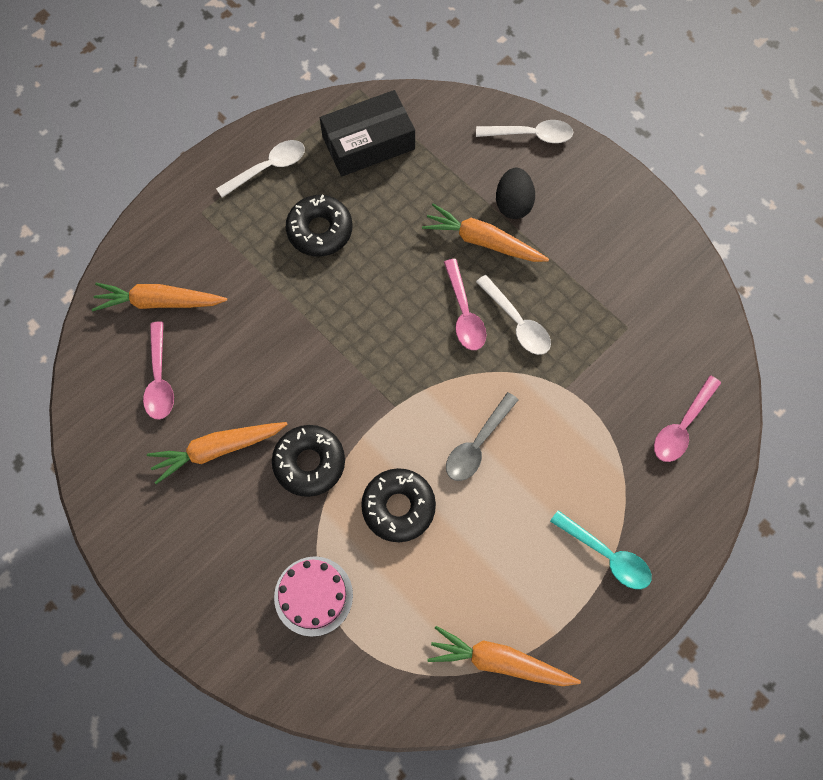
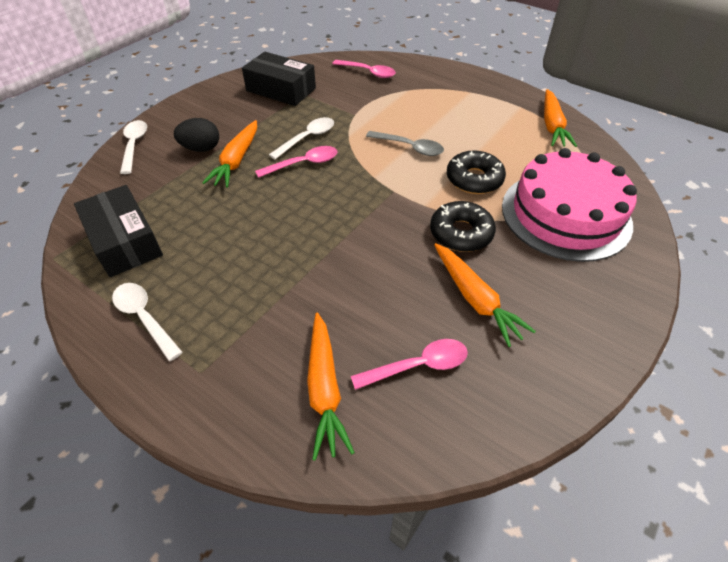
camera: 100 degrees left, 20 degrees down
pink cake [274,556,353,637] -> pink cake [502,148,637,262], size x1.98
black donut [286,195,352,256] -> none
turquoise spoon [550,510,652,589] -> none
none -> black box [242,52,316,106]

